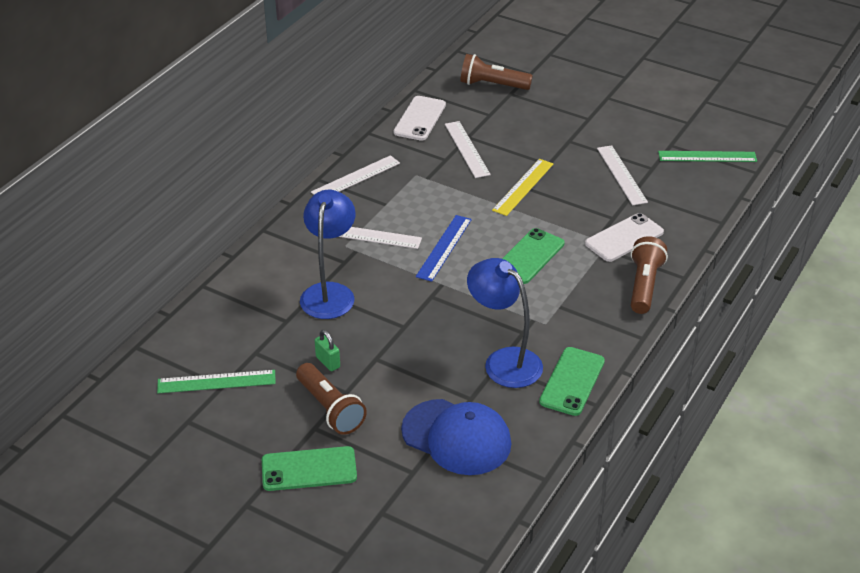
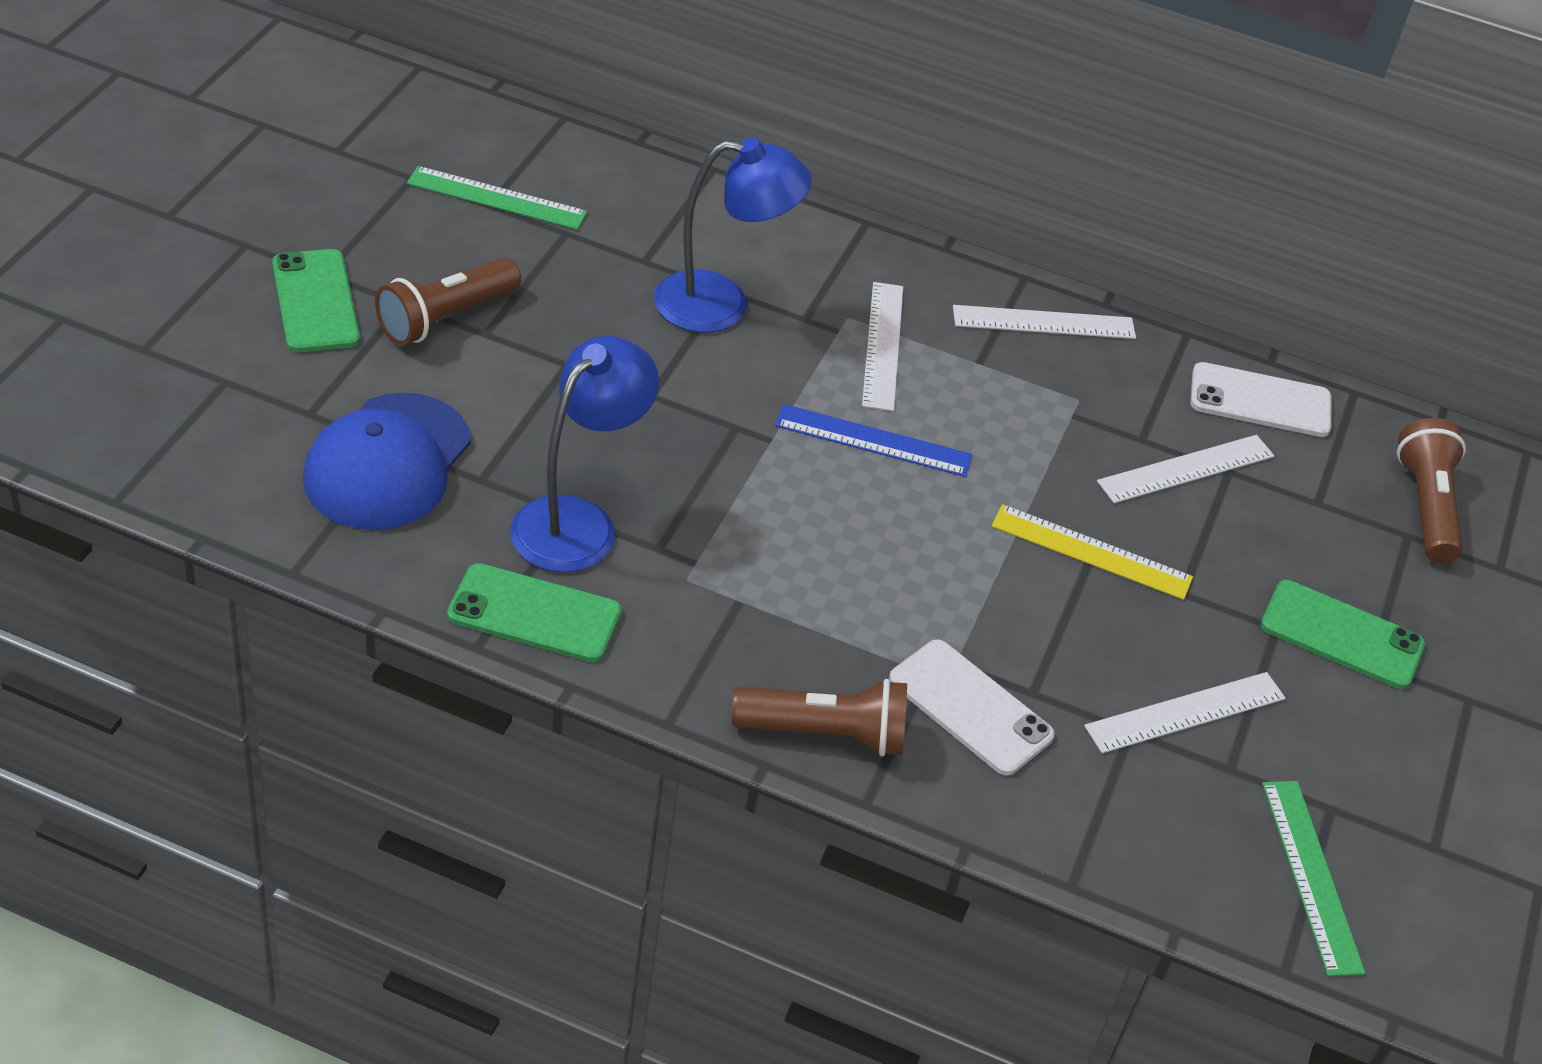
camera: 75 degrees right, 5 degrees up
green ruler [157,370,276,393] -> green ruler turned 60 degrees counterclockwise [407,166,587,230]
white ruler [311,155,400,195] -> white ruler turned 45 degrees counterclockwise [953,305,1136,339]
green padlock [315,330,340,371] -> none
green phone [502,228,565,284] -> green phone moved to [1261,580,1425,689]

